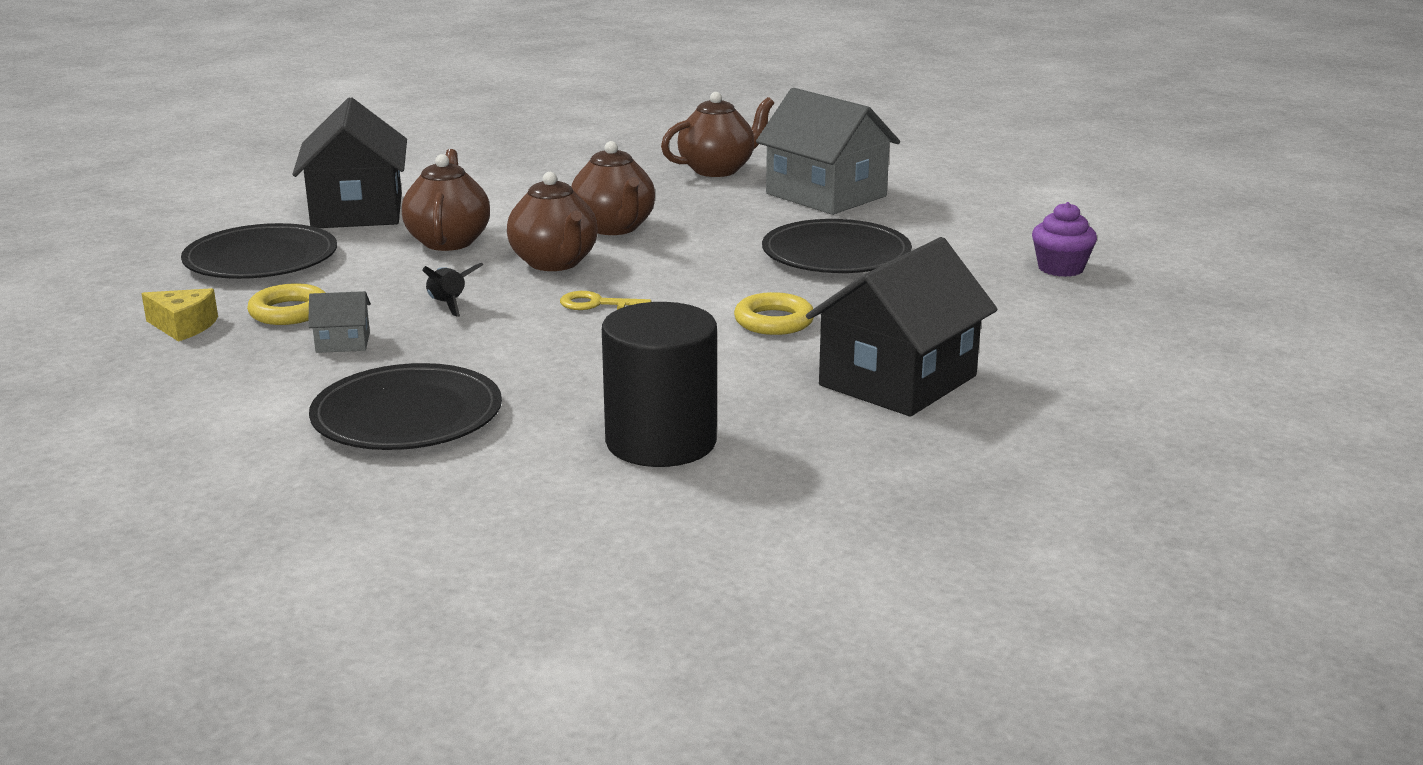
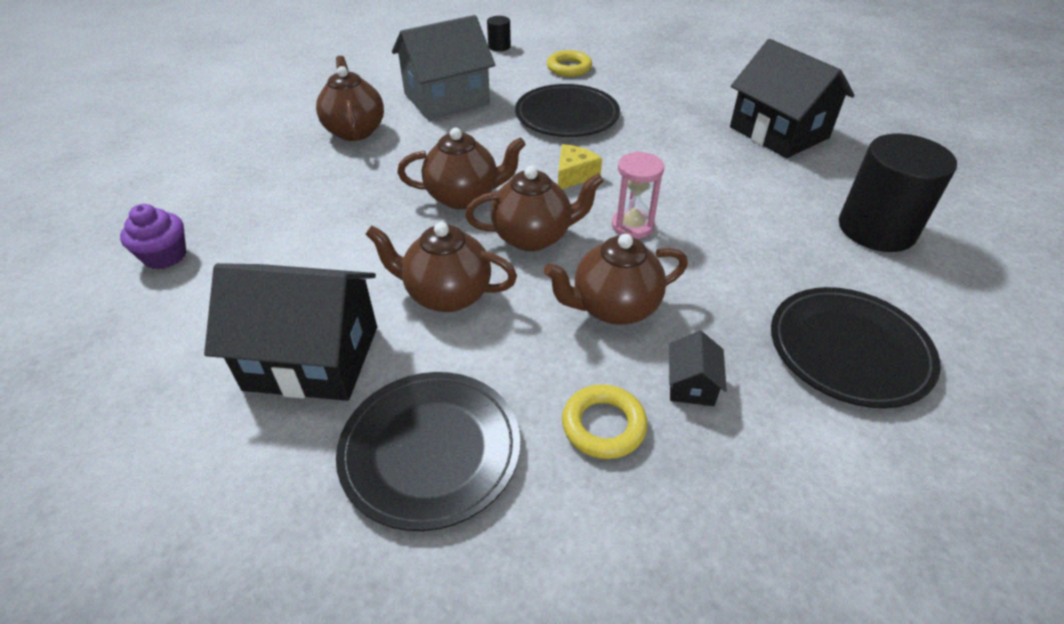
camera: 75 degrees left, 20 degrees up
yellow cheese [141,288,218,342] -> yellow cheese moved to [558,144,602,189]
grey house [308,291,371,353] -> black house [669,331,727,406]
black rocket [422,263,483,317] -> brown teapot [544,234,688,325]
yellow key [560,291,652,310] -> pink hourglass [612,151,664,239]
yellow ring [734,292,814,335] -> yellow ring moved to [547,50,592,77]
purple cupcake [1032,202,1097,277] -> purple cupcake moved to [120,204,186,269]
none -> black cylinder [487,16,511,51]

